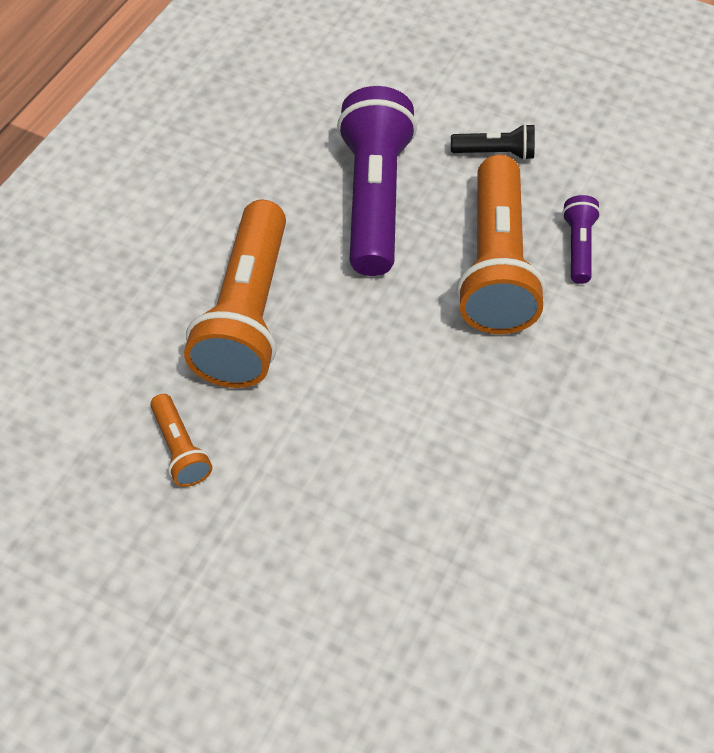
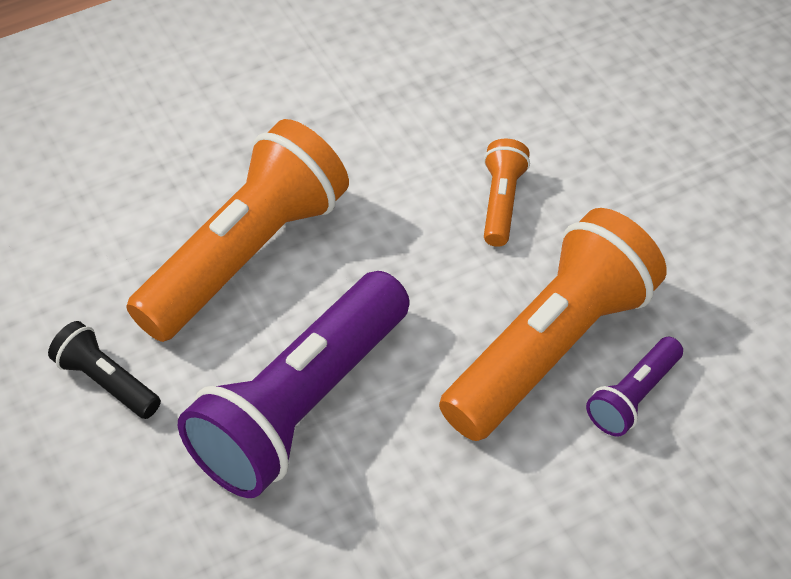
camera: 145 degrees left, 5 degrees down
orange flashlight [150,394,213,487] -> orange flashlight moved to [484,139,530,247]
purple flashlight [562,195,601,284] -> purple flashlight moved to [586,337,683,436]

